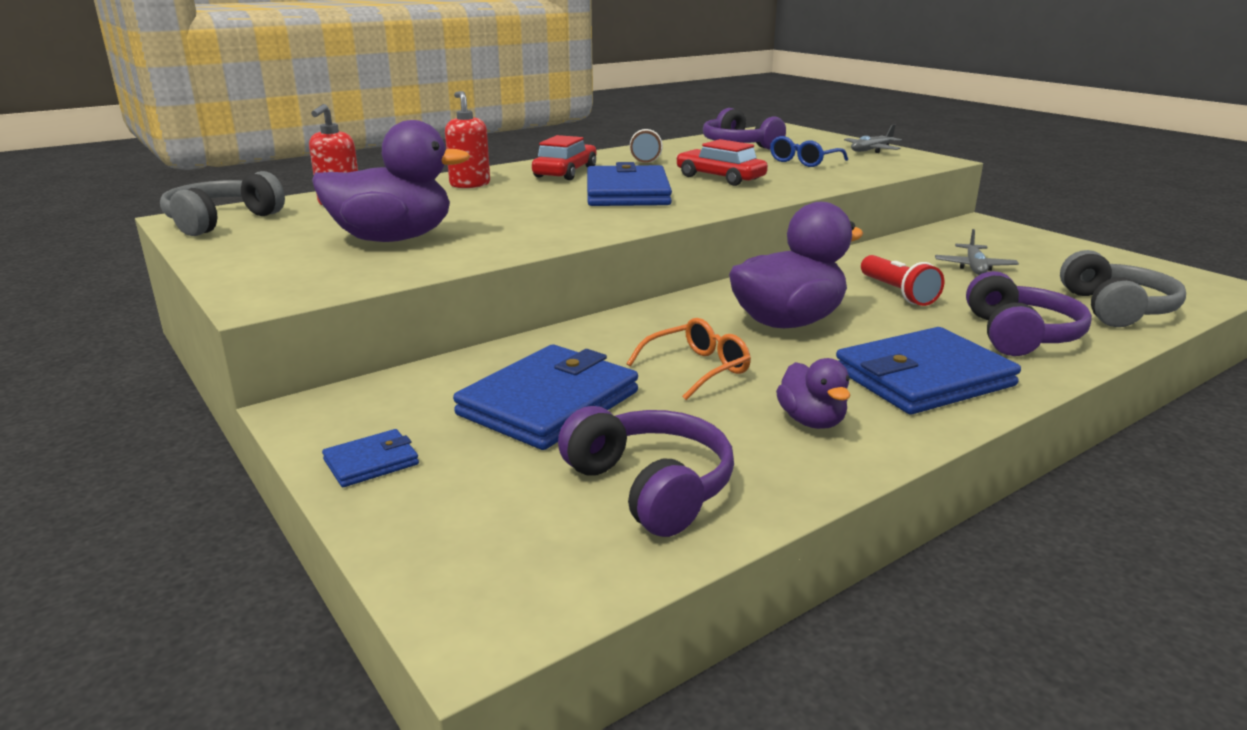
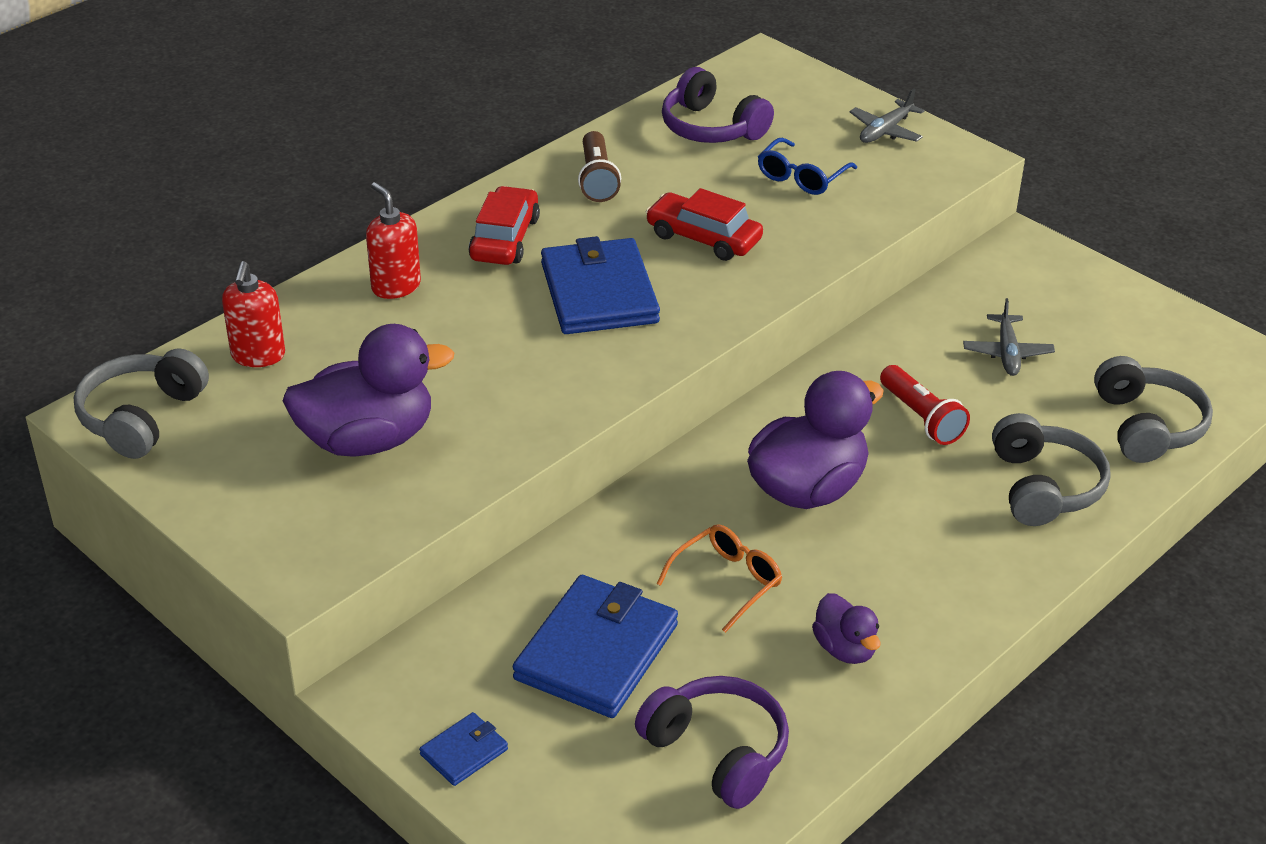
camera: 10 degrees left, 15 degrees up
blue wallet [836,327,1021,414] -> none
purple headphones [966,271,1092,356] -> grey headphones [992,413,1111,526]

